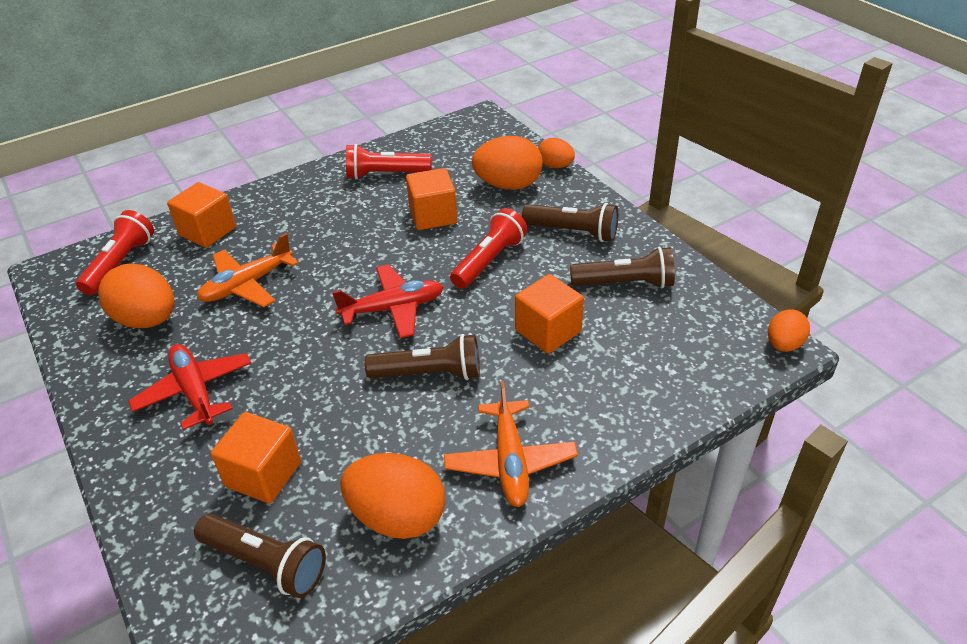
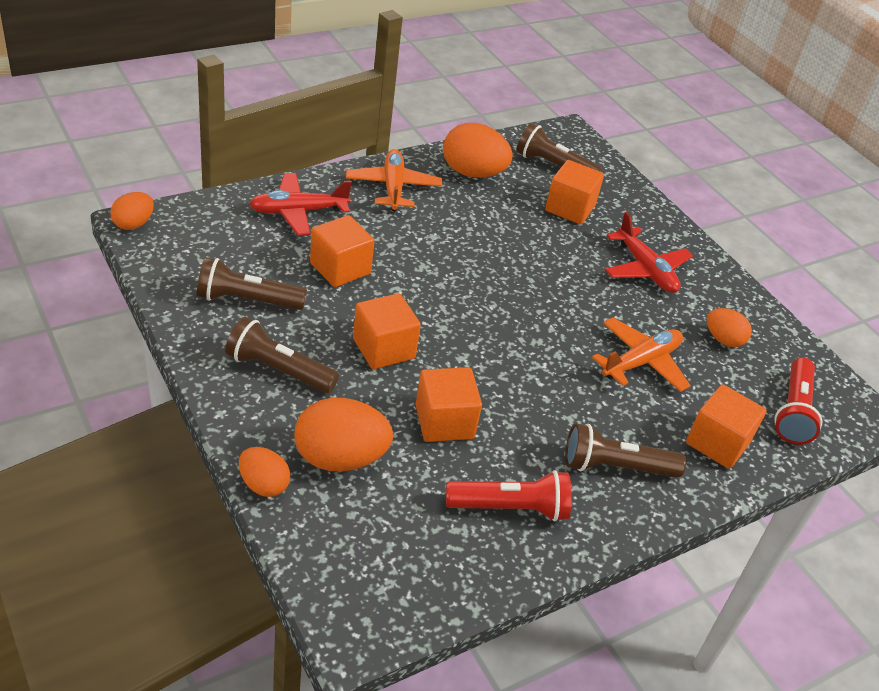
camera: 175 degrees right, 0 degrees up
orange egg [98,264,175,328] -> orange egg [707,308,752,347], size x0.58
red plane [332,264,444,338] -> red plane moved to [249,173,352,236]
brown flashlight [365,334,480,380] -> brown flashlight moved to [565,423,686,478]
red flashlight [450,208,528,289] -> orange cube [353,293,421,369]

